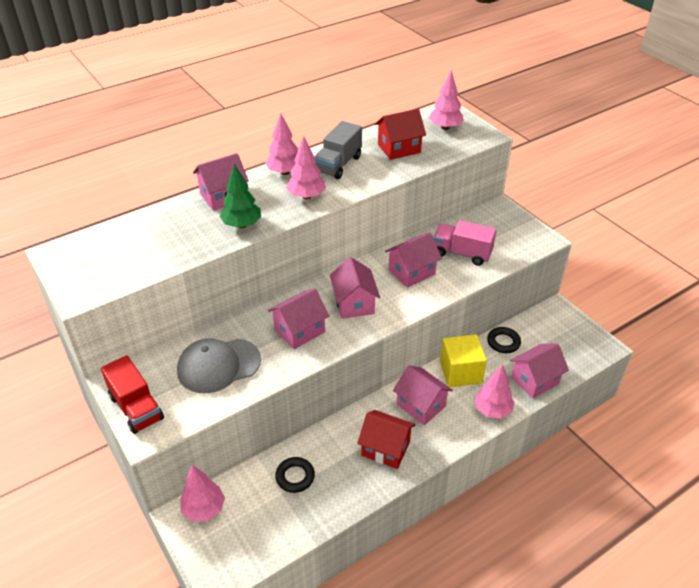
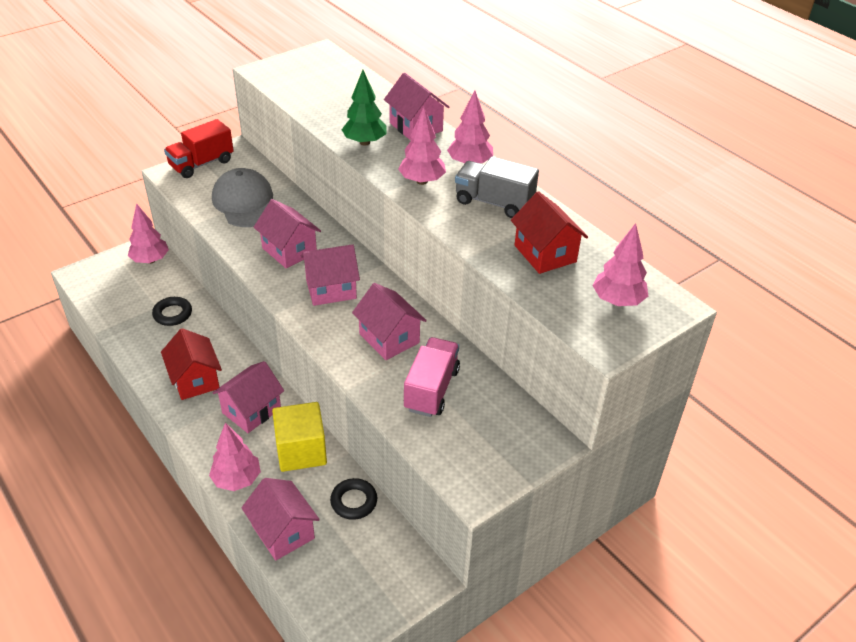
camera: 85 degrees right, 0 degrees up
red house [357,410,415,469] -> red house turned 45 degrees counterclockwise [161,328,222,400]

